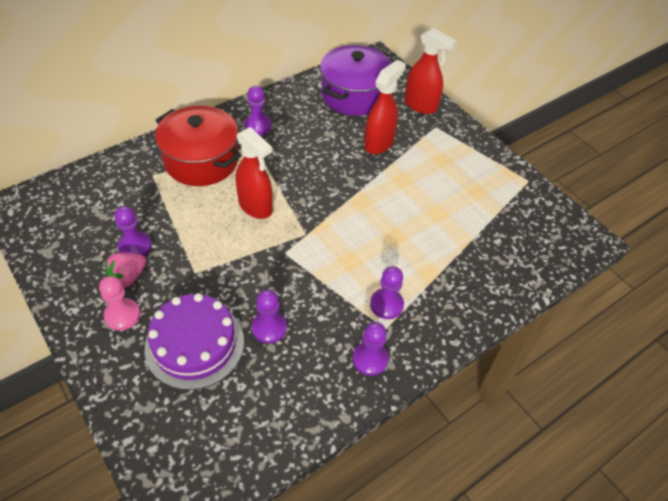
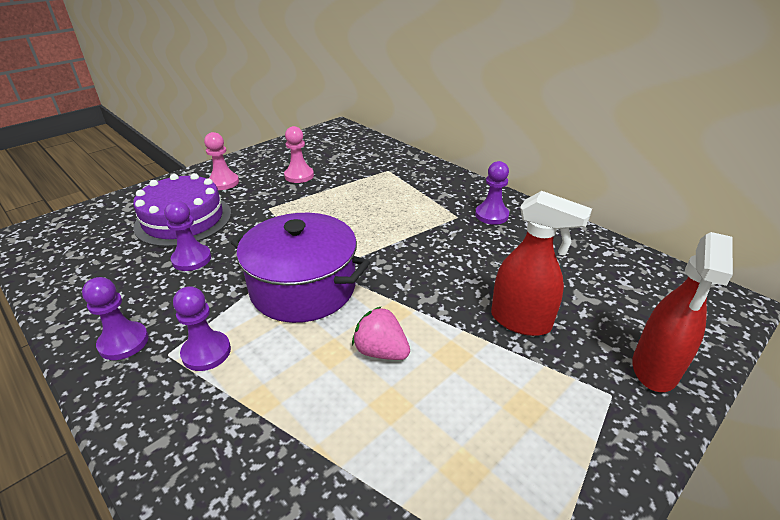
camera: 85 degrees right, 15 degrees down
pink strawberry [105,253,147,287] -> pink strawberry moved to [352,306,410,360]
purple pawn [114,206,151,256] -> pink pawn [284,126,314,183]
red pot [155,105,242,186] -> none
red spray bottle [235,127,273,219] -> none
purple pot [320,45,392,116] -> purple pot moved to [231,213,370,323]

